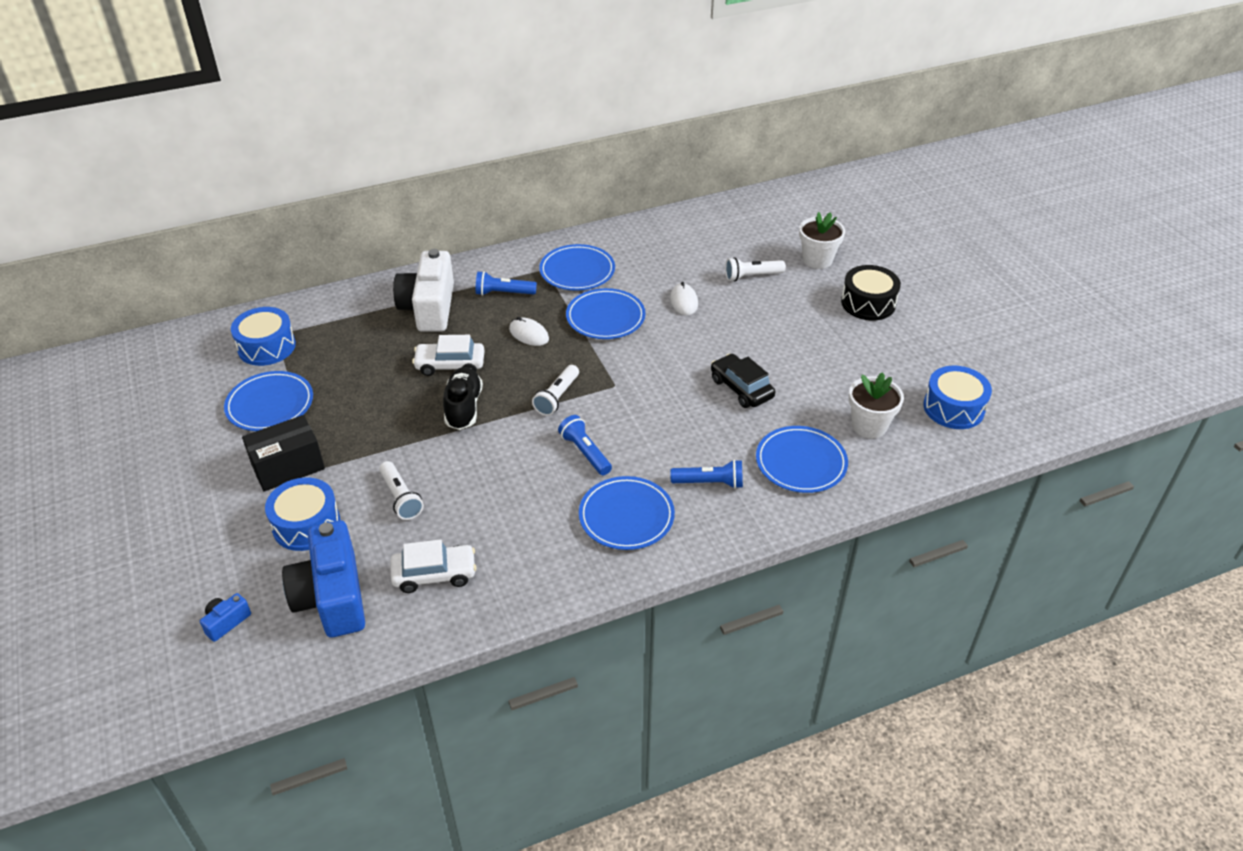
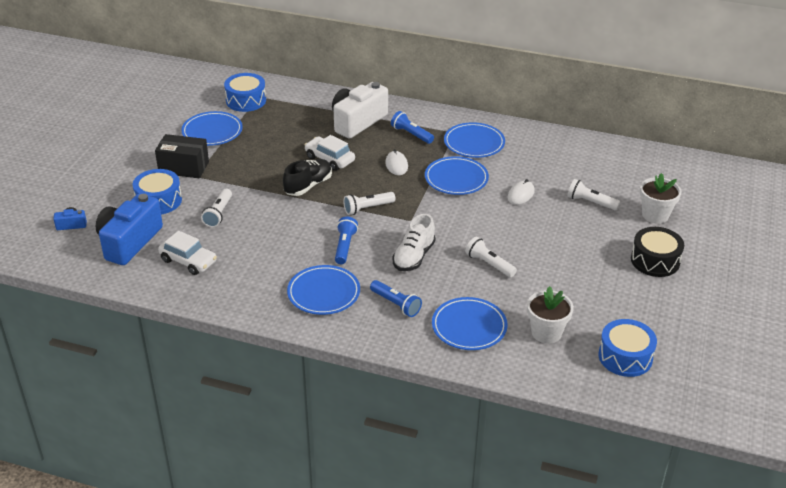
camera: 40 degrees right, 5 degrees down
black car [711,353,775,408] -> white flashlight [465,237,517,277]
none -> white shoe [393,214,435,271]

